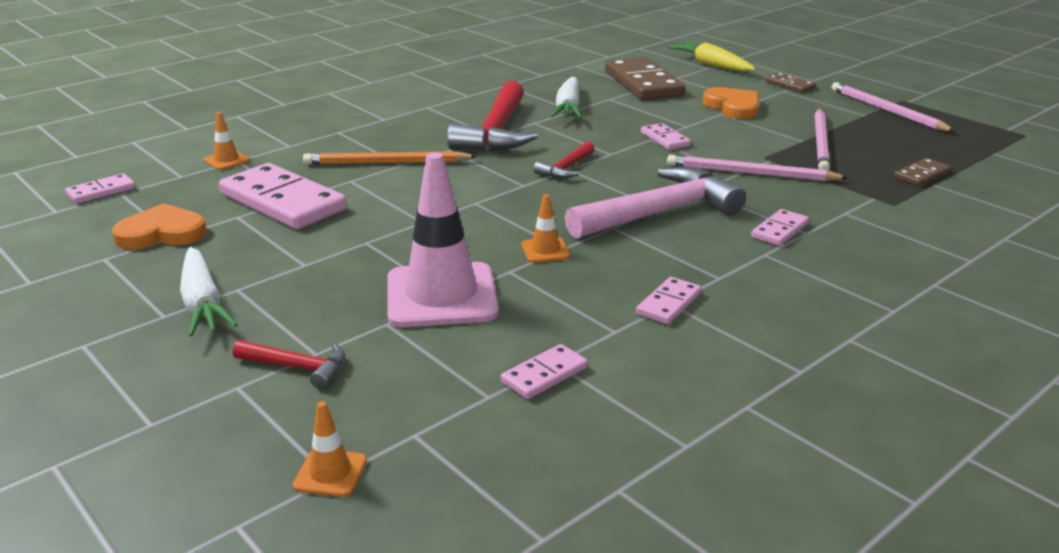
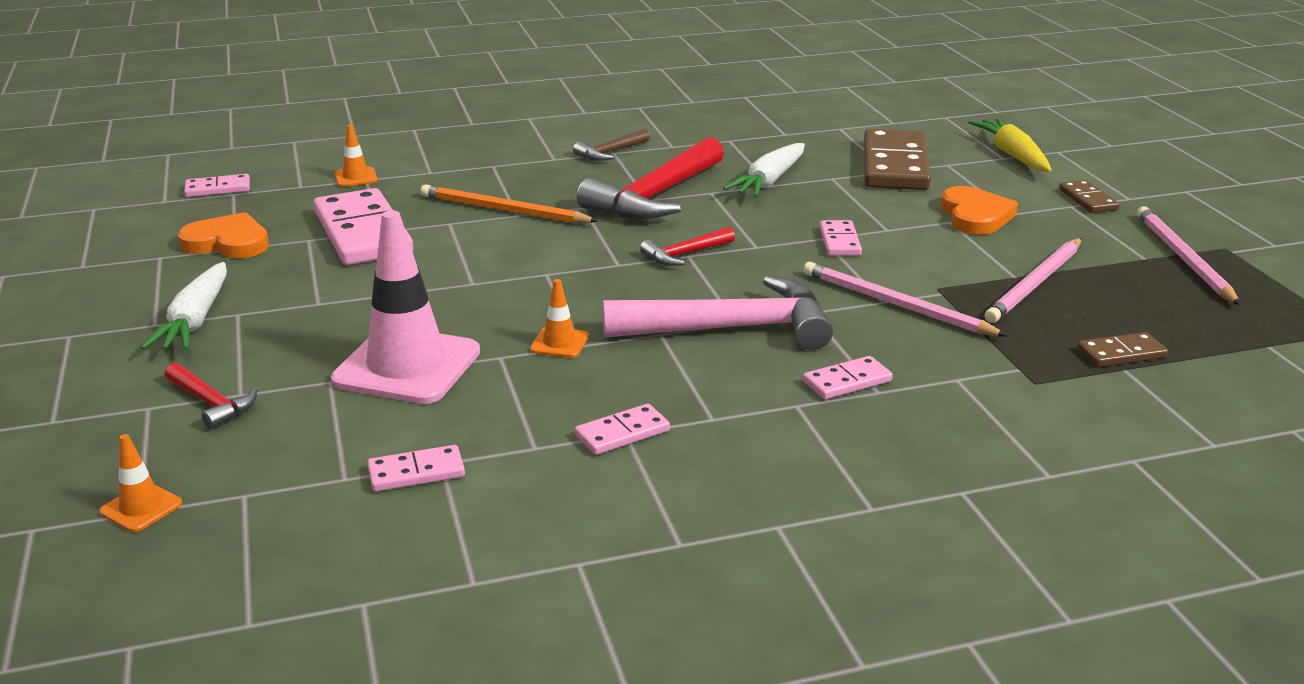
camera: 25 degrees right, 0 degrees up
none -> brown hammer [573,128,650,161]

